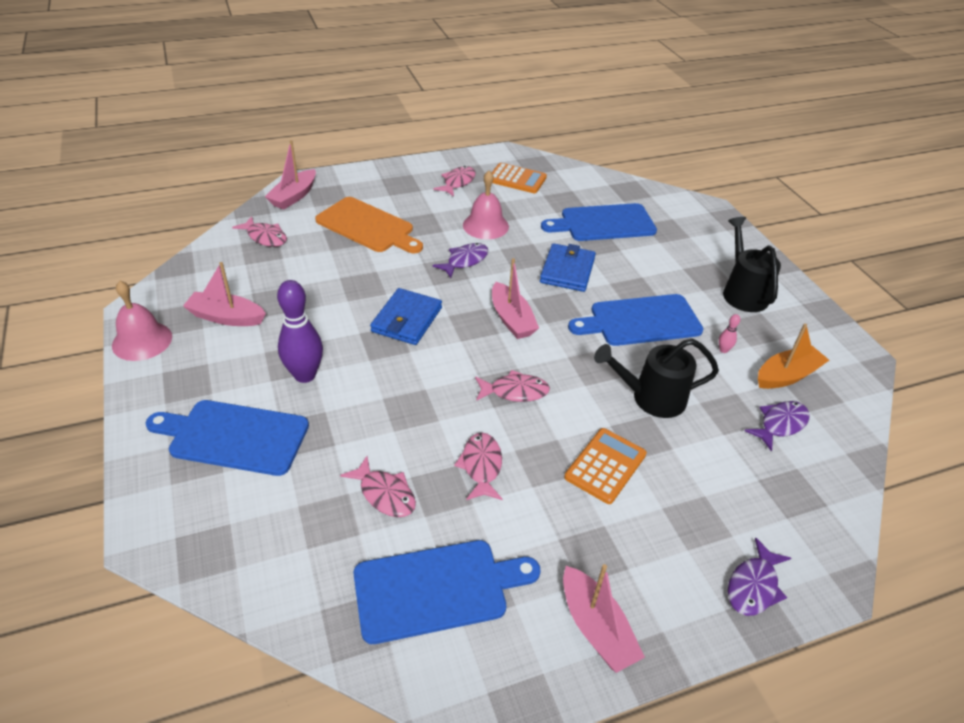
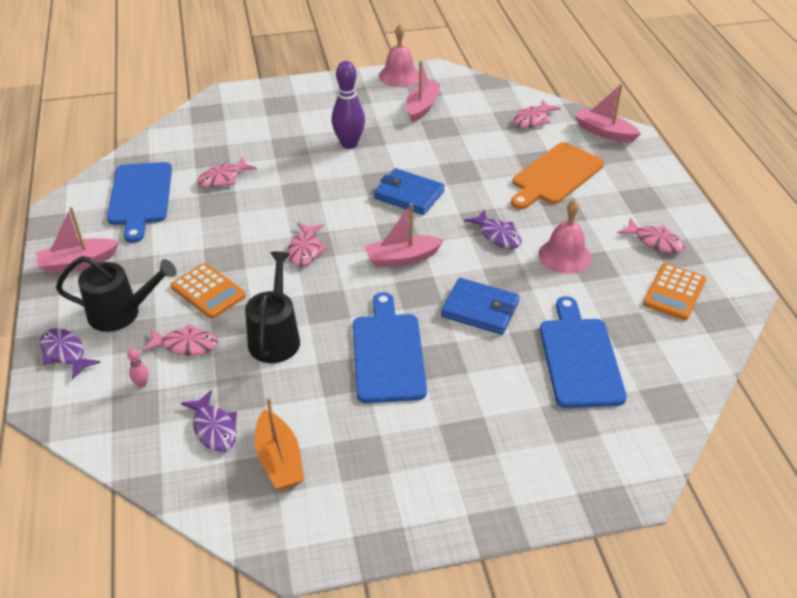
camera: 100 degrees right, 0 degrees up
blue cutting board [145,400,309,476] -> none
pink fish [454,433,502,500] -> pink fish moved to [142,324,218,356]
pink bowling pin [719,314,740,353] -> pink bowling pin moved to [127,348,149,388]
black watering can [723,217,781,312] -> black watering can moved to [56,256,176,332]

